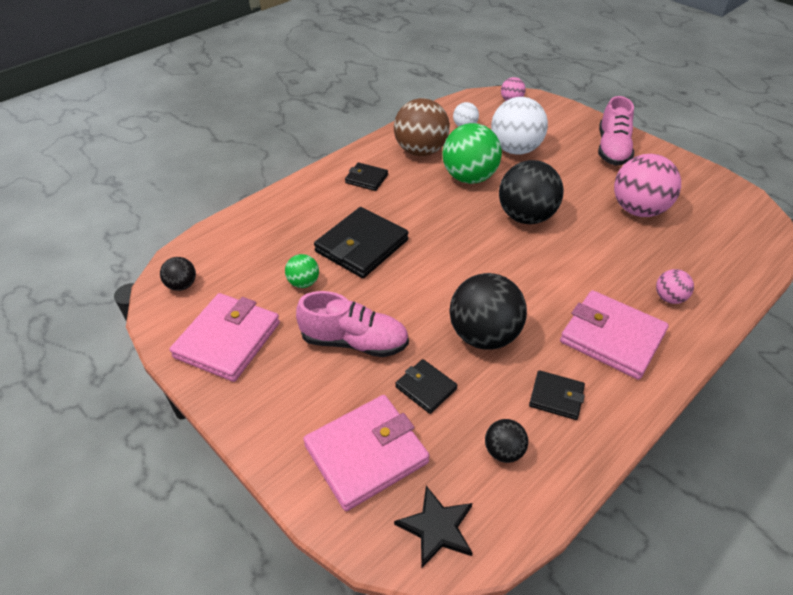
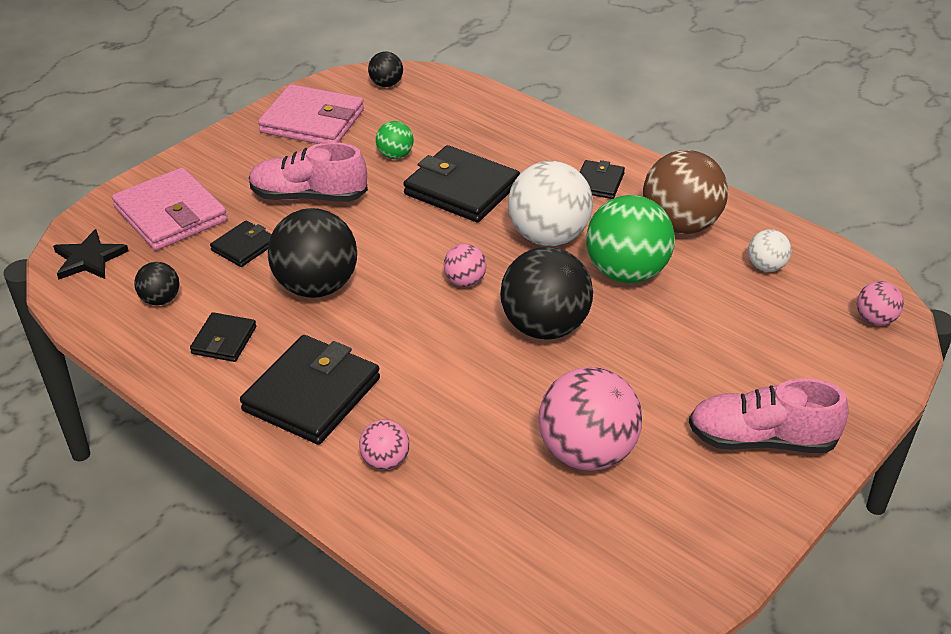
camera: 85 degrees right, 5 degrees down
pink shoe [296,291,409,357] -> pink shoe turned 90 degrees clockwise [249,142,368,202]
white ball [491,97,548,155] -> white ball moved to [508,161,593,246]
pink wallet [560,290,669,380] -> black wallet [240,335,380,445]
none -> pink ball [444,244,487,287]

